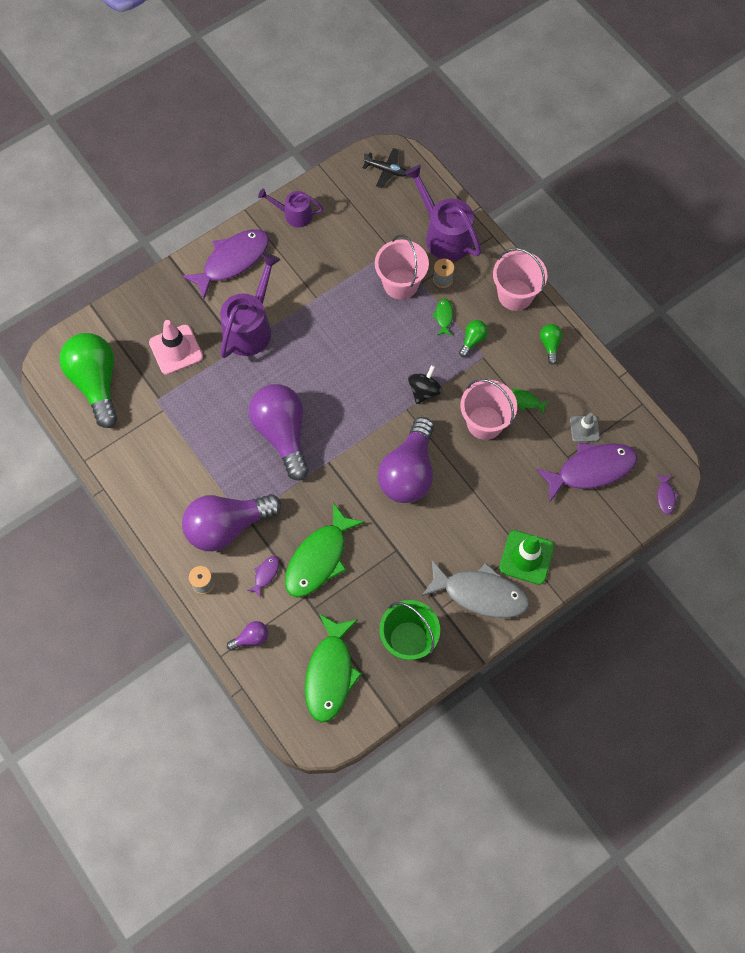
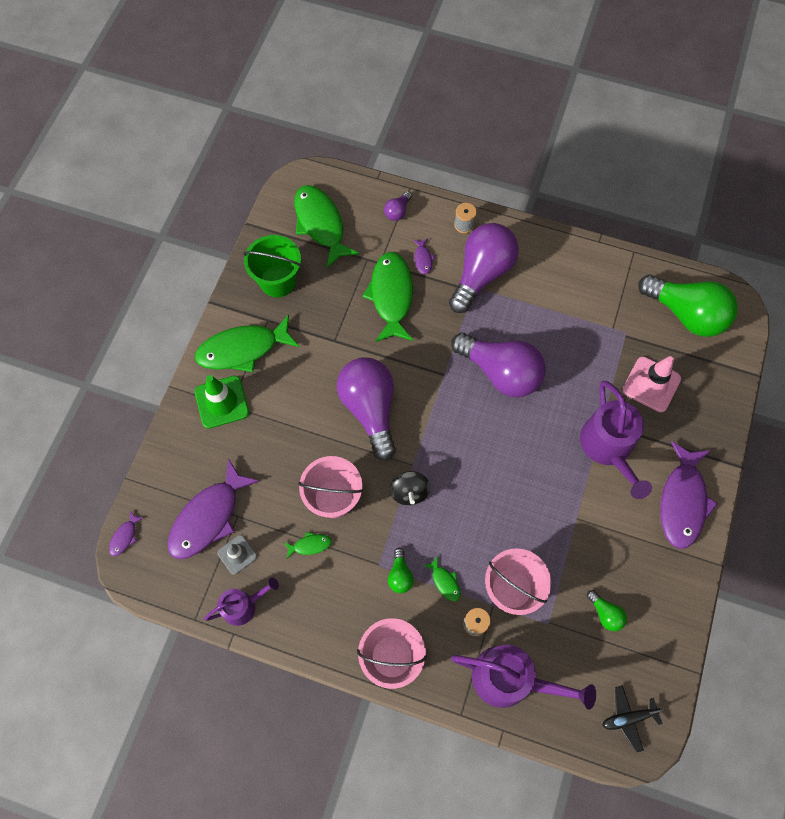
camera: 145 degrees right, 0 degrees up
purple watering can [258,189,323,228] -> purple watering can moved to [204,577,279,626]
grey fish [422,560,529,618] -> green fish [195,314,299,372]
green light bulb [540,324,562,365] -> green light bulb moved to [587,590,627,631]
purple fish [656,474,679,515] -> purple fish turned 120 degrees counterclockwise [109,511,145,556]

